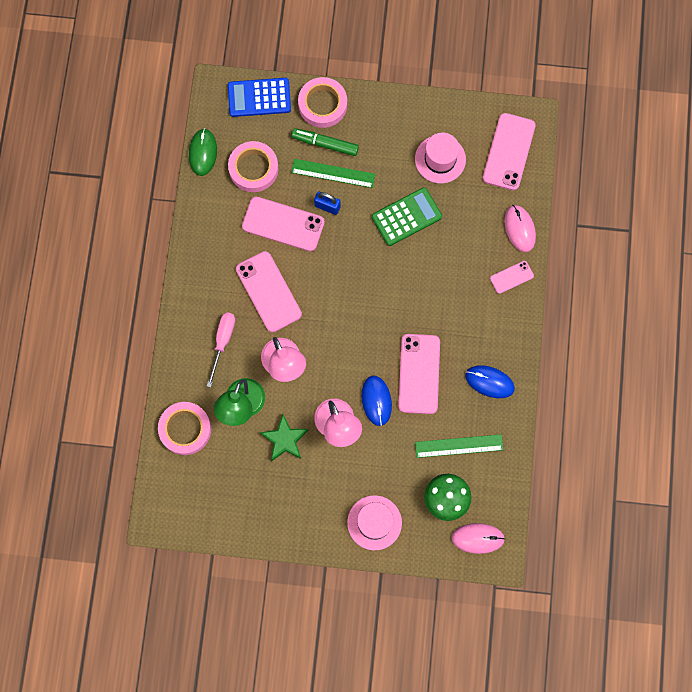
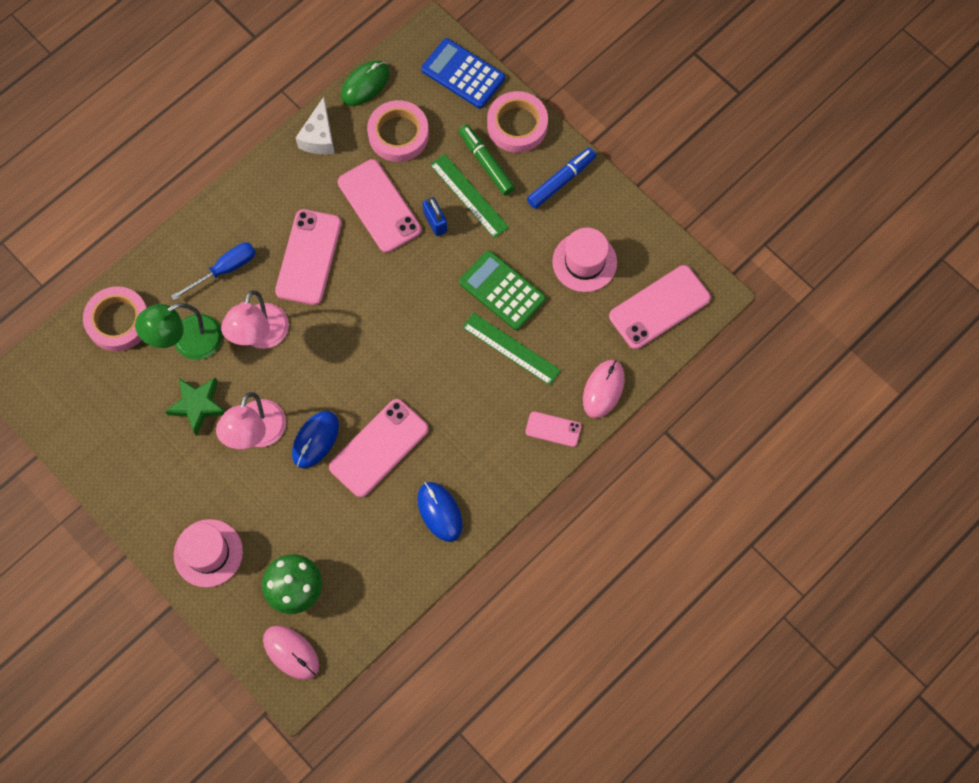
camera: 40 degrees right, 5 degrees down
pink screwdriver [207,312,235,387] -> blue screwdriver [171,242,256,300]
green calculator [372,187,442,246] -> green calculator turned 150 degrees counterclockwise [459,250,546,330]
green ruler [415,434,503,458] -> green ruler moved to [462,312,561,385]
none -> white cheese [296,97,335,155]
none -> blue marker [527,148,596,209]

